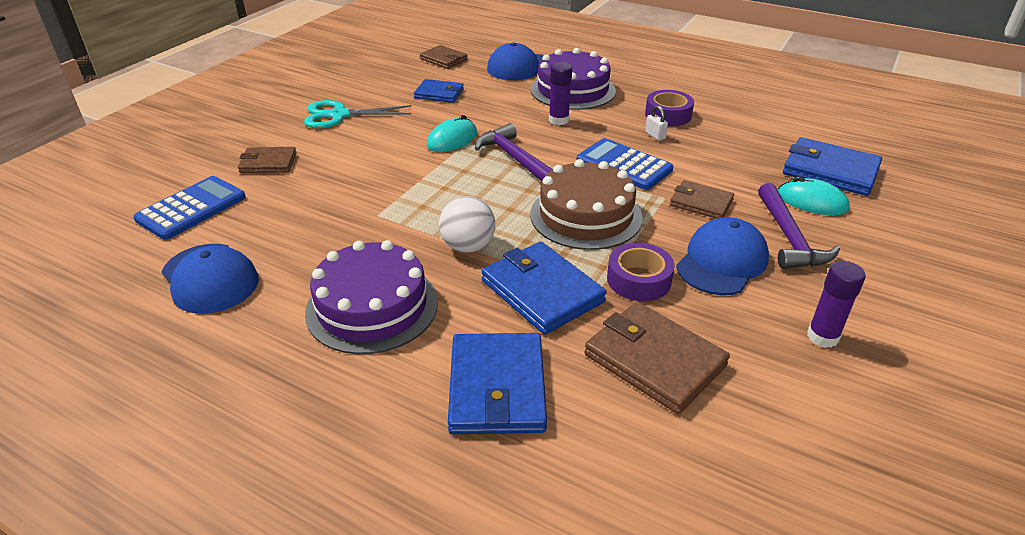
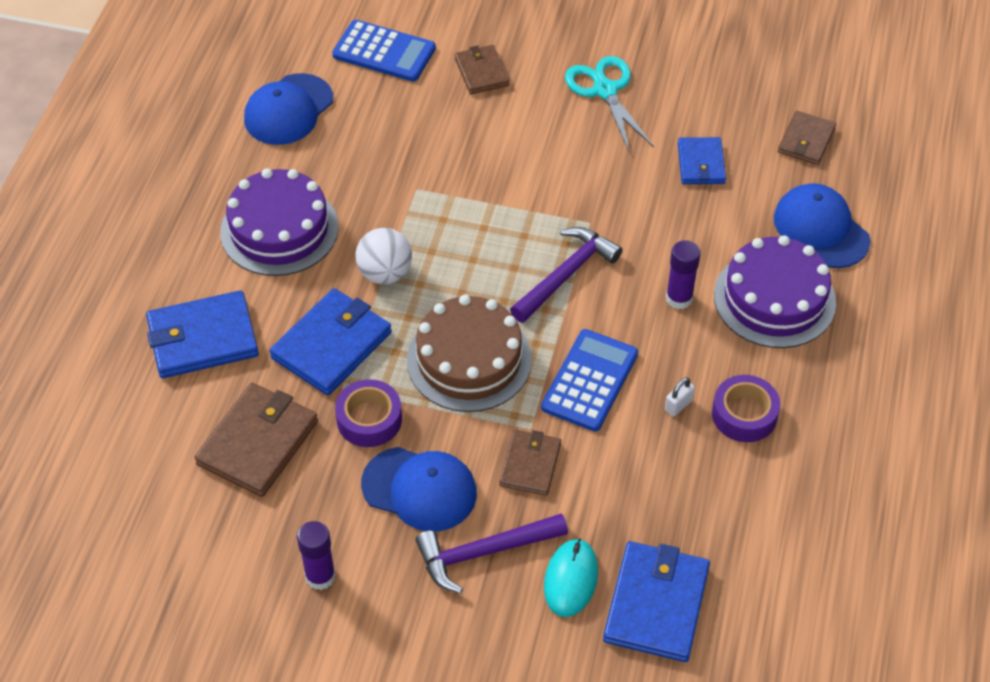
camera: 75 degrees right, 15 degrees up
turquoise mouse [427,115,477,152] -> none

